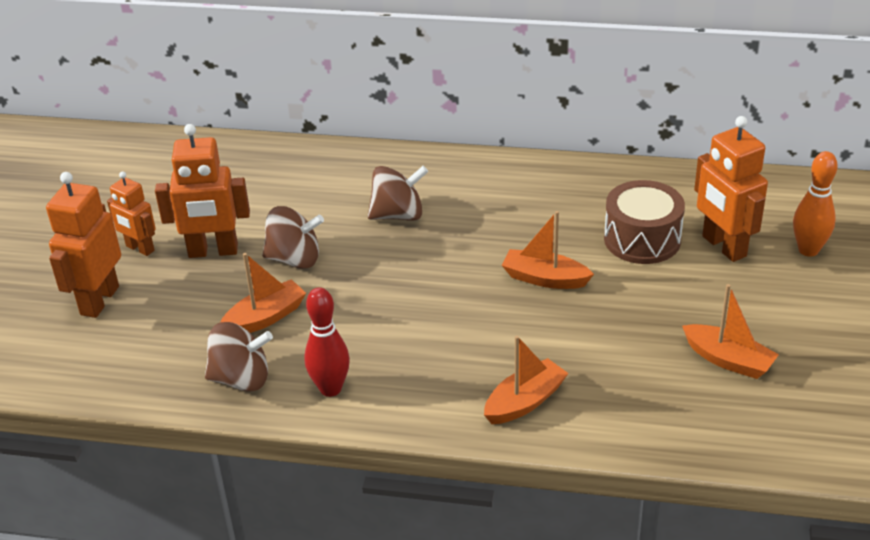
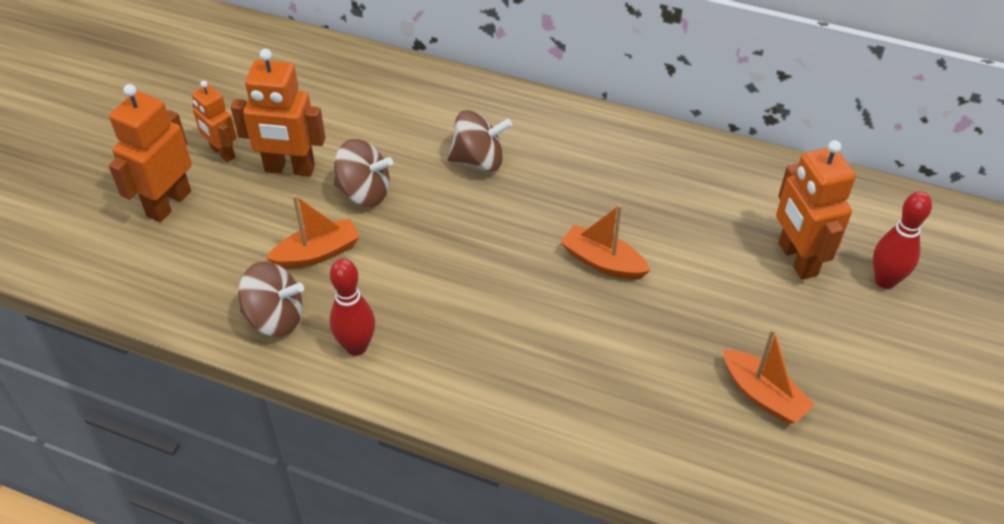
camera: 10 degrees right, 10 degrees up
orange boat [484,336,569,424] -> none
brown drum [604,180,685,264] -> none
orange bowling pin [793,151,838,257] -> red bowling pin [873,191,932,289]

